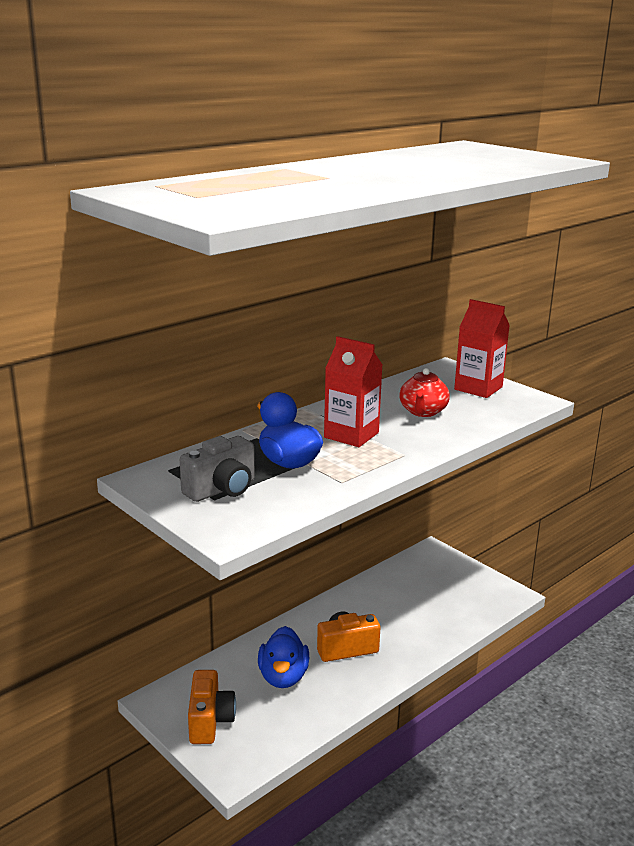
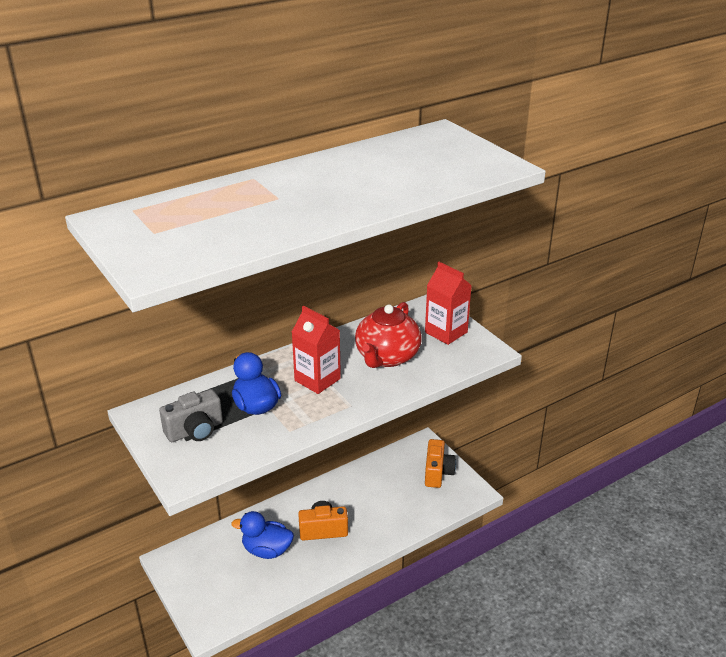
camera: 10 degrees right, 10 degrees up
orange camera [188,670,236,744] -> orange camera moved to [425,439,456,488]
blue duck [258,626,309,688] -> blue duck turned 90 degrees clockwise [231,511,294,559]
red teapot [399,368,450,417] -> red teapot [355,302,422,368], size x1.59

